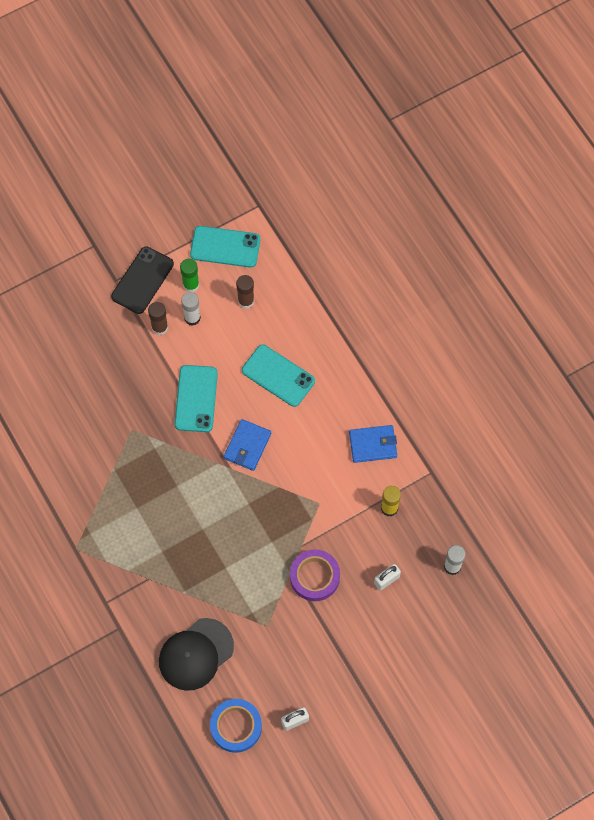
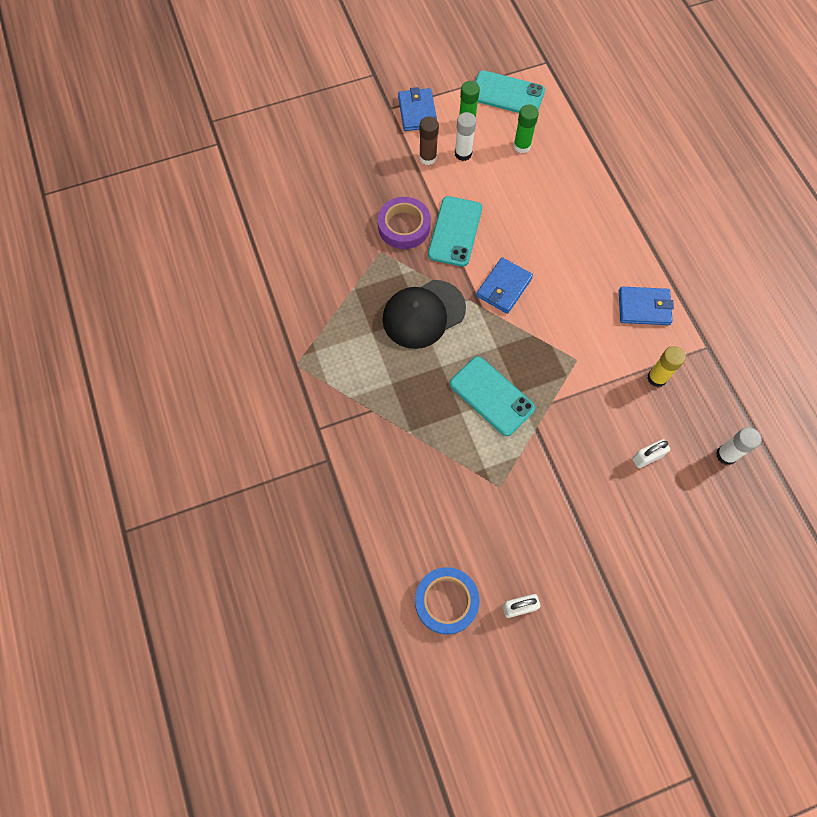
camera: 10 degrees right, 0 degrees up
black phone [111,246,174,314] -> blue wallet [398,87,437,131]
black cap [159,618,234,691] -> black cap moved to [382,280,466,349]
brown glue stick [236,275,254,309] -> green glue stick [513,105,539,153]
turquoise phone [242,344,315,407] -> turquoise phone moved to [450,356,535,436]
purple tape [290,549,340,601] -> purple tape moved to [378,197,431,249]

